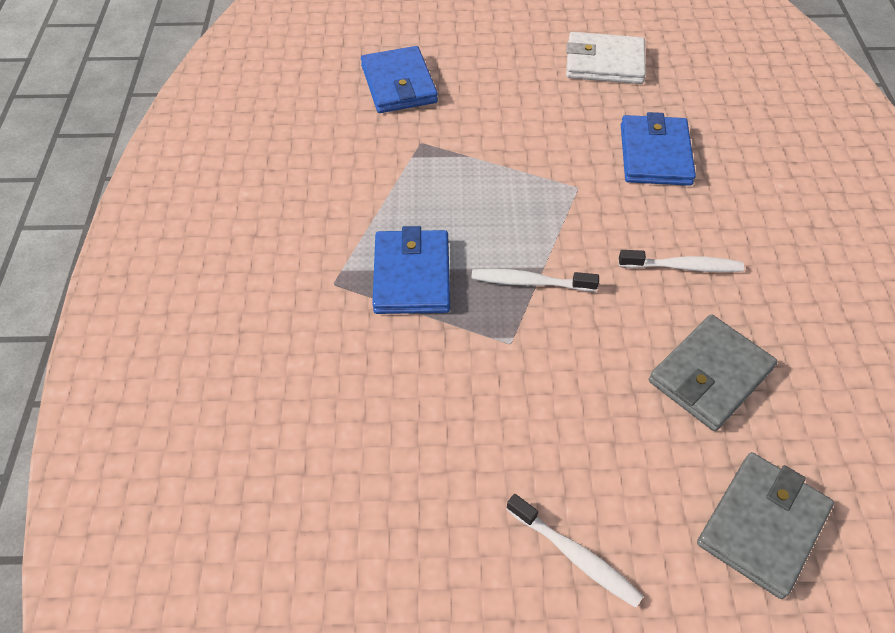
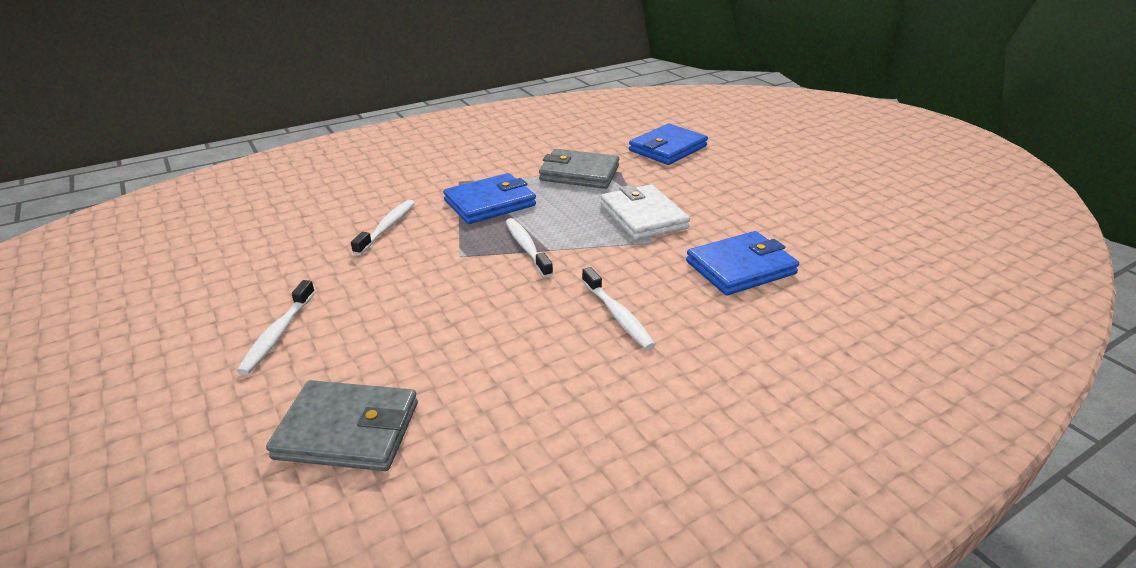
camera: 60 degrees right, 20 degrees down
white wallet [566,32,646,84] -> white wallet moved to [600,185,690,240]
grey wallet [649,314,778,431] -> grey wallet moved to [539,149,619,189]
none -> white toothbrush [351,200,415,256]

